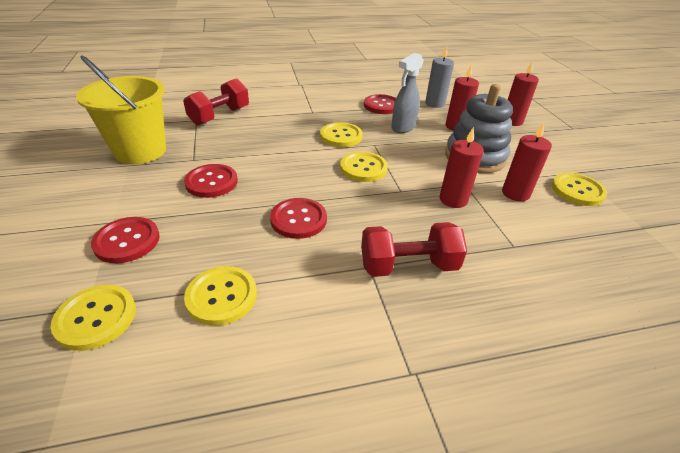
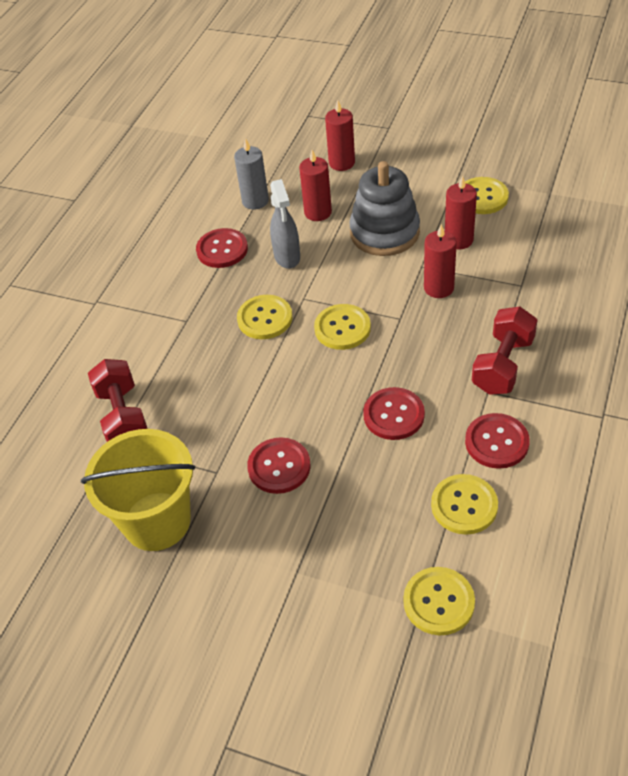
camera: 50 degrees left, 10 degrees up
red button [91,217,160,263] -> red button moved to [465,413,530,469]

